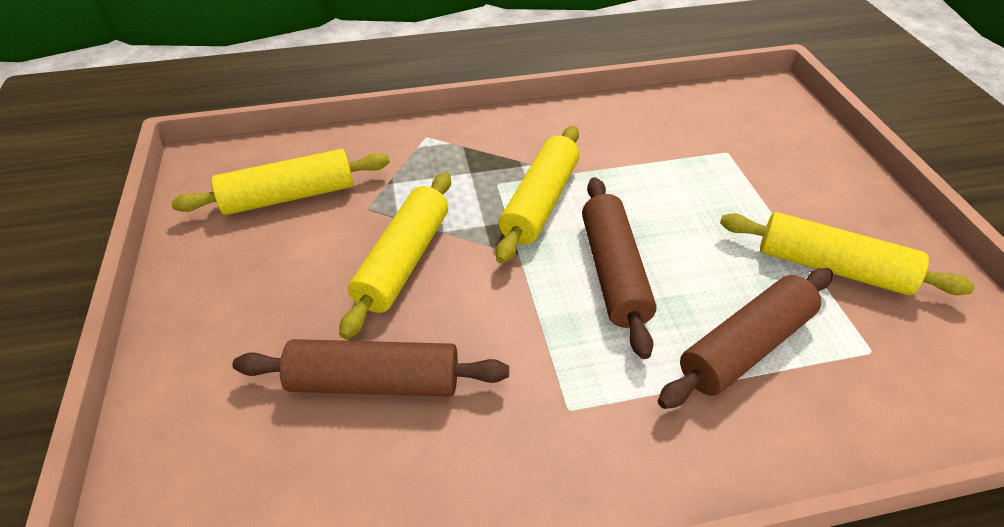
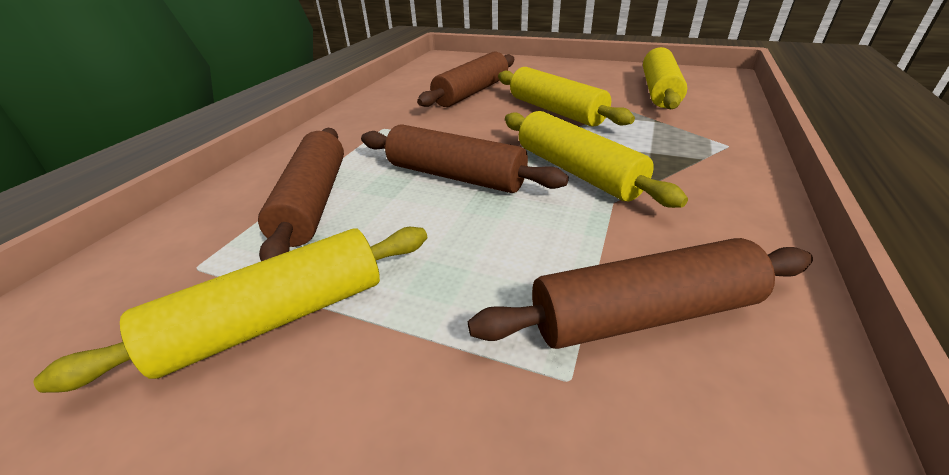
camera: 125 degrees right, 10 degrees down
none -> brown rolling pin [468,238,813,349]

